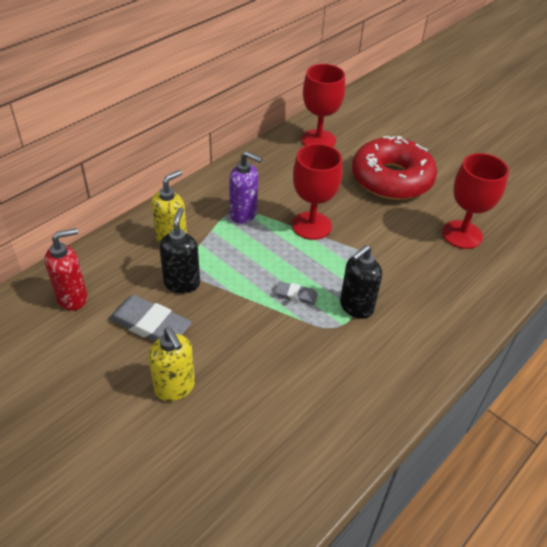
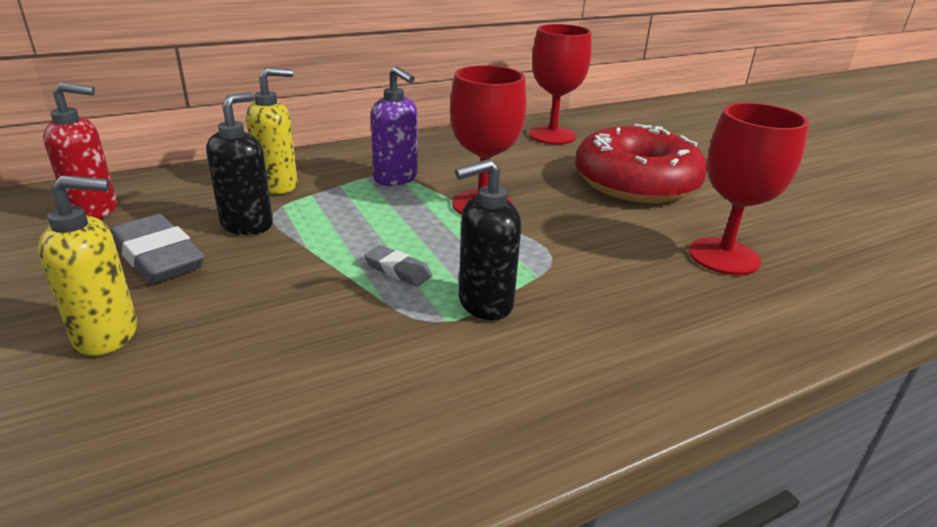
camera: 20 degrees right, 15 degrees down
yellow soap dispenser [148,328,195,401] -> yellow soap dispenser turned 90 degrees counterclockwise [38,175,137,356]

